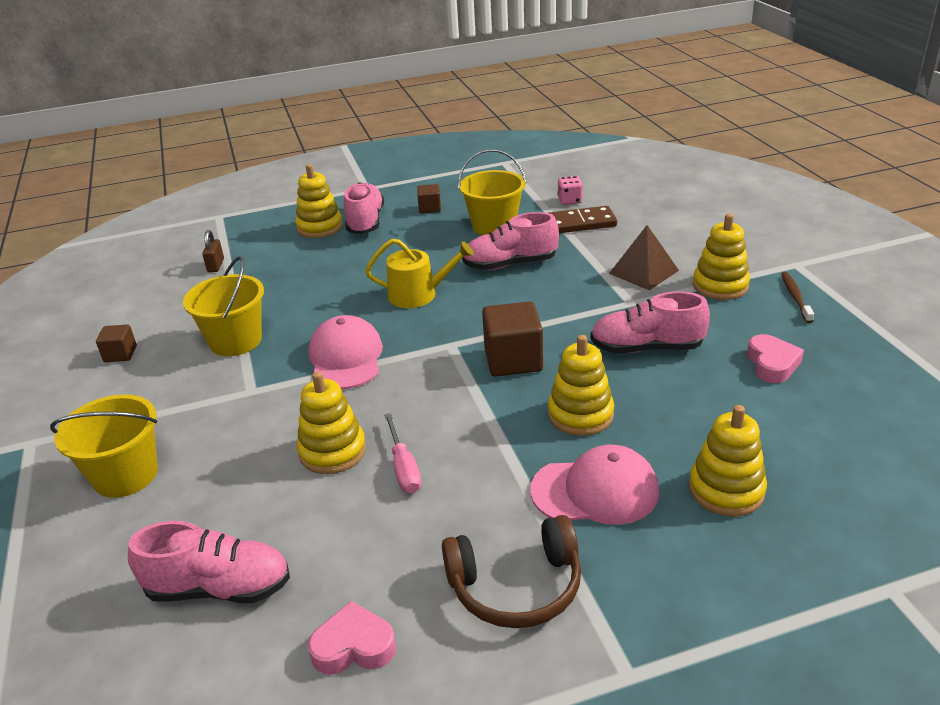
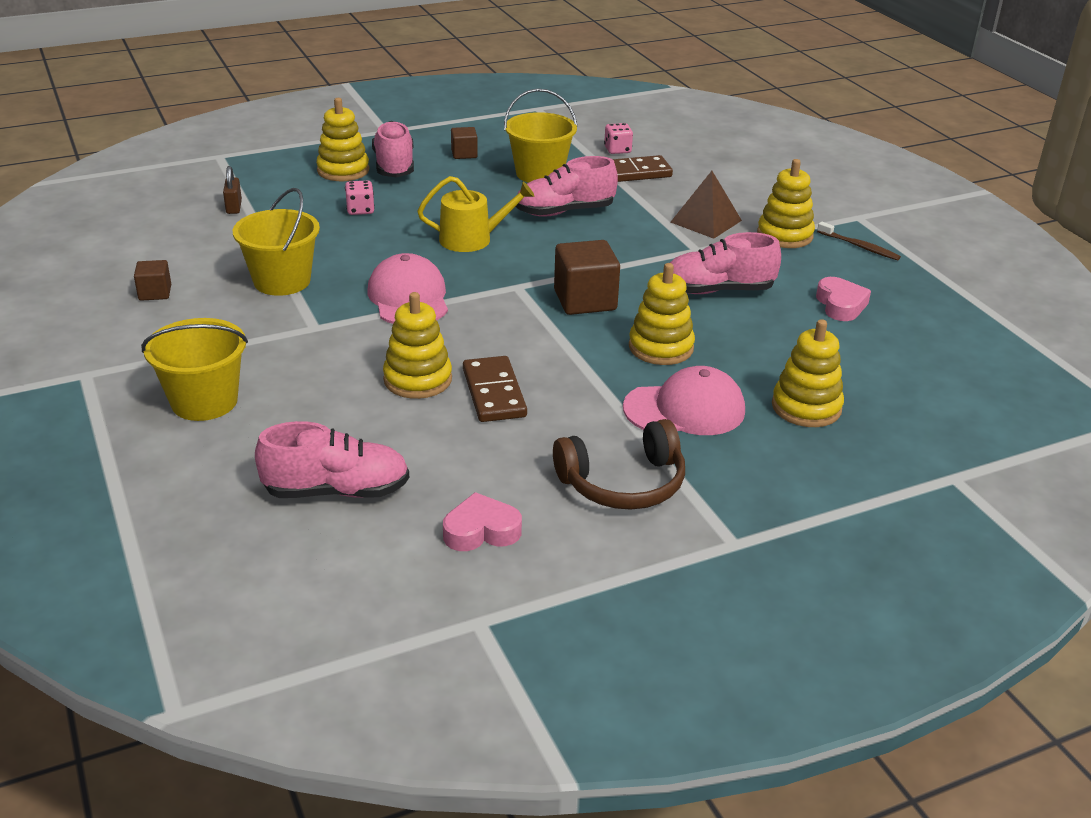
camera: 10 degrees left, 0 degrees up
pink screwdriver [384,413,422,494] -> brown domino [463,356,527,422]
brown toothbrush [781,272,814,323] -> brown toothbrush turned 135 degrees clockwise [817,222,901,260]
none -> pink dice [345,180,375,215]

